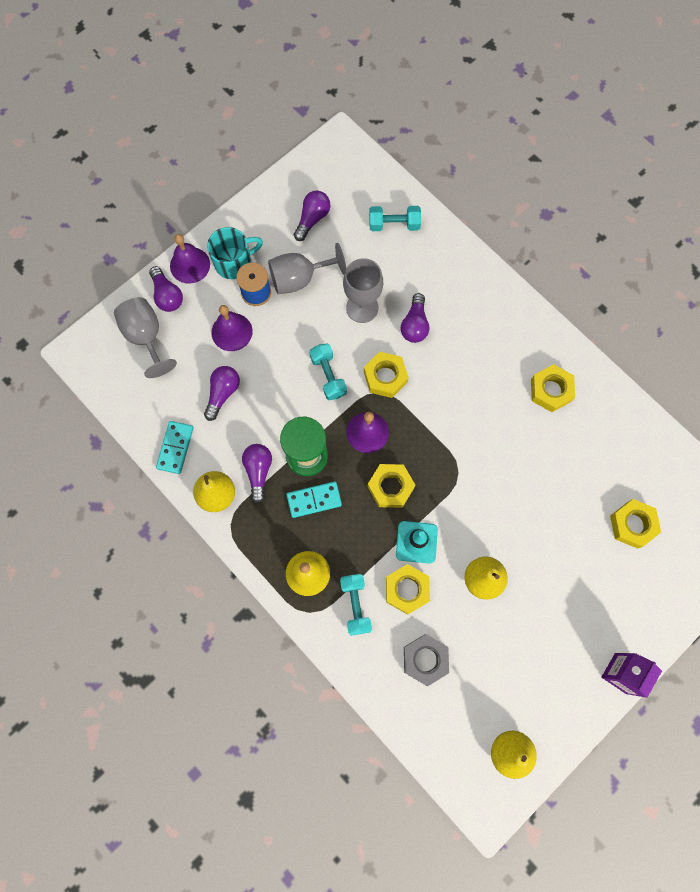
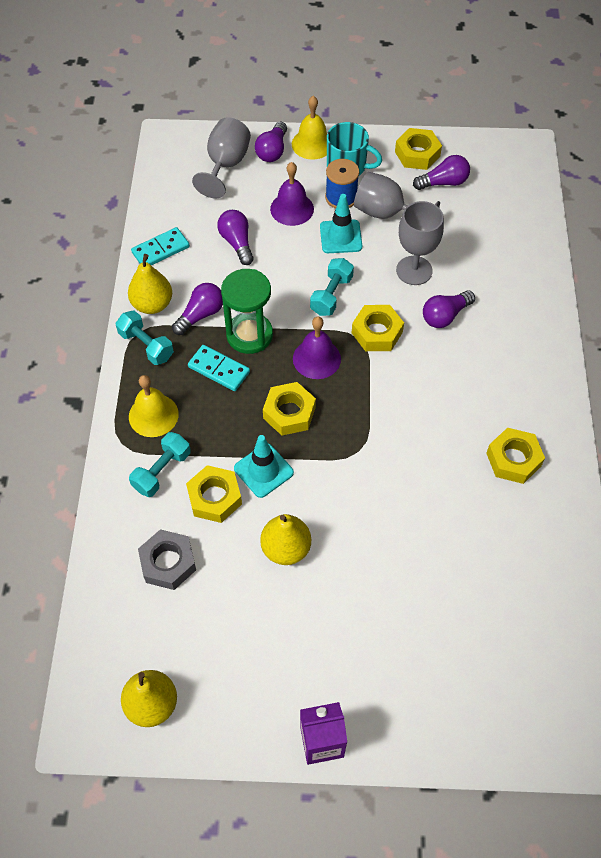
camera: 45 degrees right, 15 degrees down
purple bell [170,234,210,284] -> yellow bell [292,96,327,160]
purple light bulb [204,366,240,421] -> purple light bulb turned 90 degrees counterclockwise [217,210,254,265]
turquoise dumbbell [369,206,421,231] -> turquoise dumbbell moved to [115,311,174,365]
yellow nut [610,499,661,549] -> yellow nut moved to [395,128,442,170]
none -> turquoise traffic cone [320,194,362,253]

